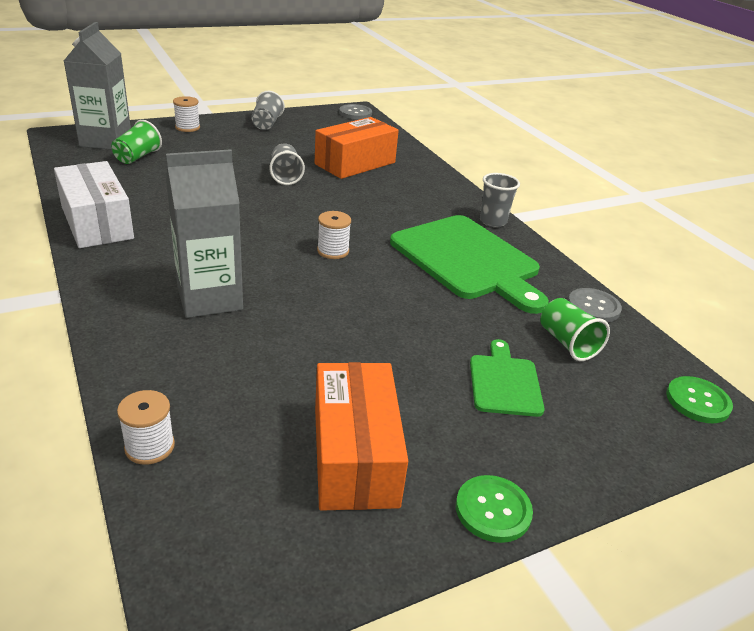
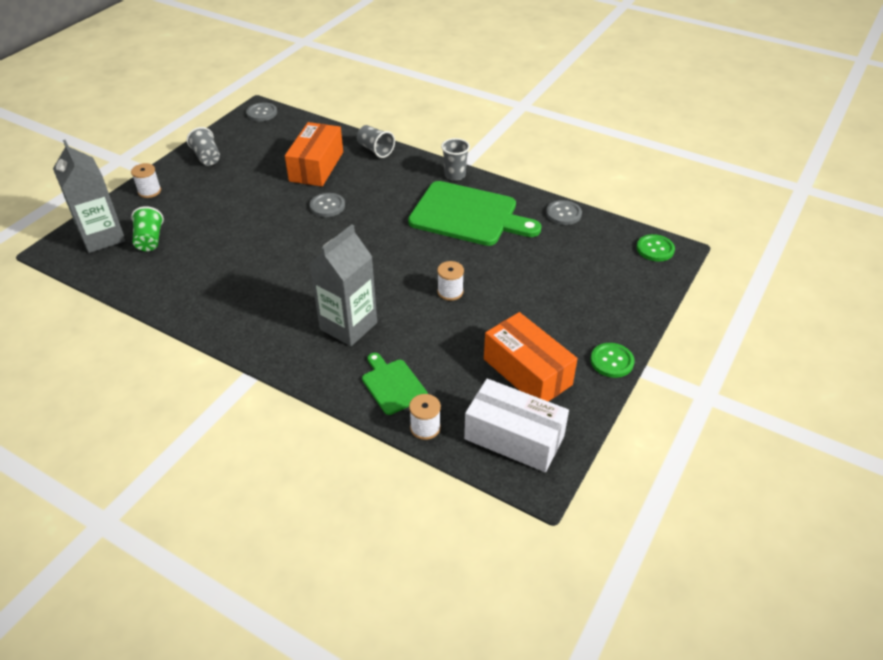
camera: 30 degrees left, 10 degrees up
white box [54,161,134,248] -> white box moved to [464,379,569,472]
grey cup [270,144,305,185] -> grey cup moved to [357,125,395,158]
white spool [317,211,351,259] -> white spool moved to [437,261,464,301]
green cutting board [470,339,545,417] -> green cutting board moved to [362,353,428,415]
green cup [540,298,610,361] -> none
none -> grey button [310,193,345,217]

